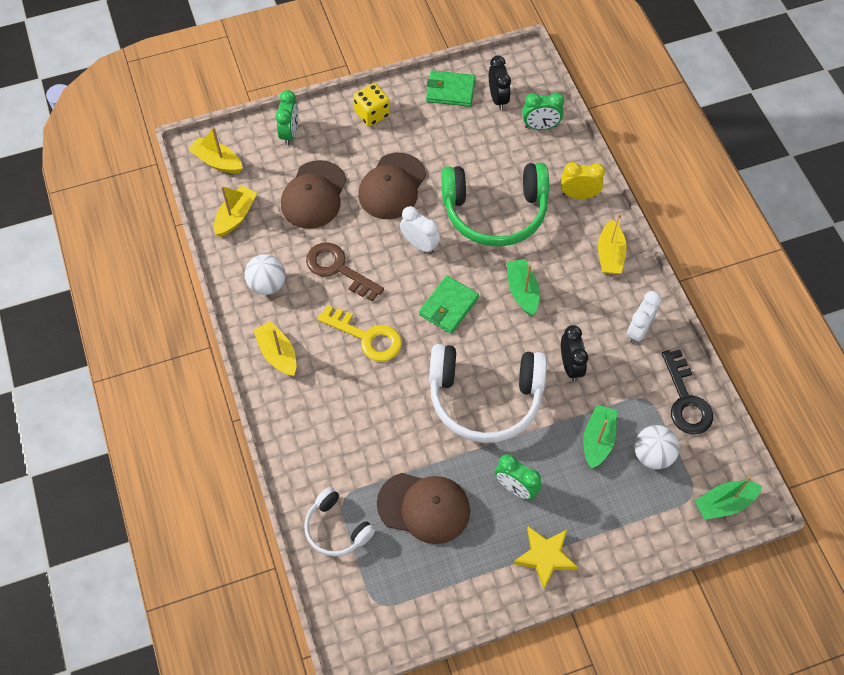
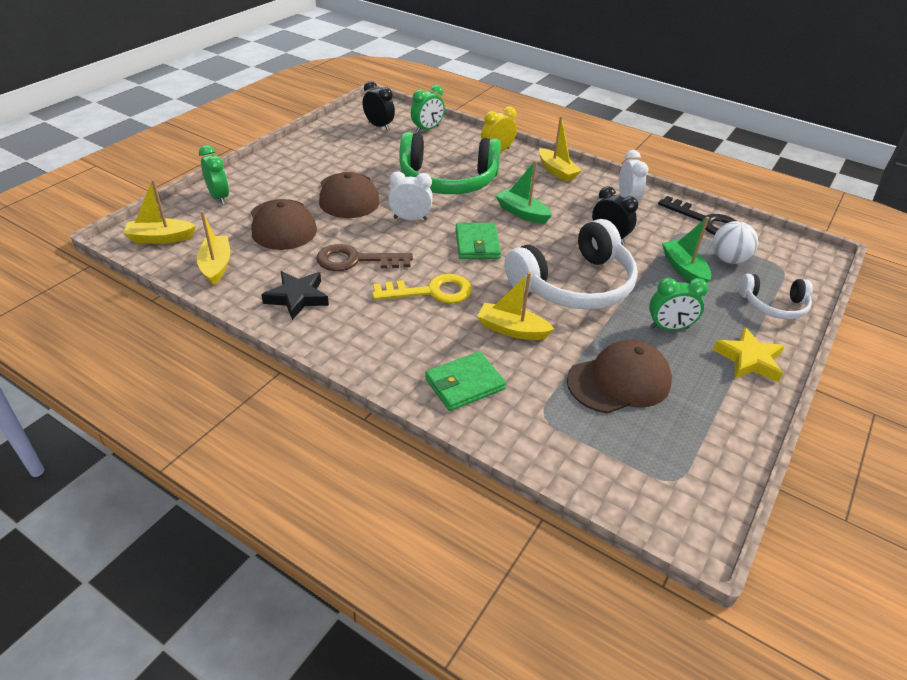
camera: 40 degrees left, 20 degrees down
white ball [245,254,286,295] -> black star [261,271,329,320]
yellow boat [253,321,296,376] -> yellow boat moved to [477,272,554,340]
white headphones [304,487,375,557] -> white headphones moved to [739,274,813,319]
yellow dice [353,83,390,126] -> none
green wallet [426,70,476,107] -> green wallet moved to [425,351,506,411]
green headphones [441,163,549,247] -> green headphones turned 45 degrees clockwise [399,132,501,194]
green boat [694,476,762,520] -> none

